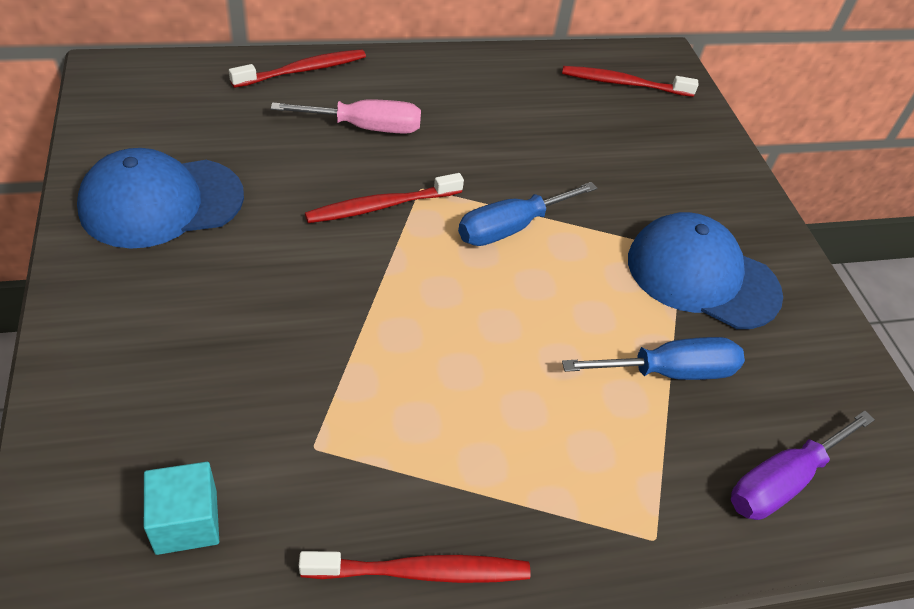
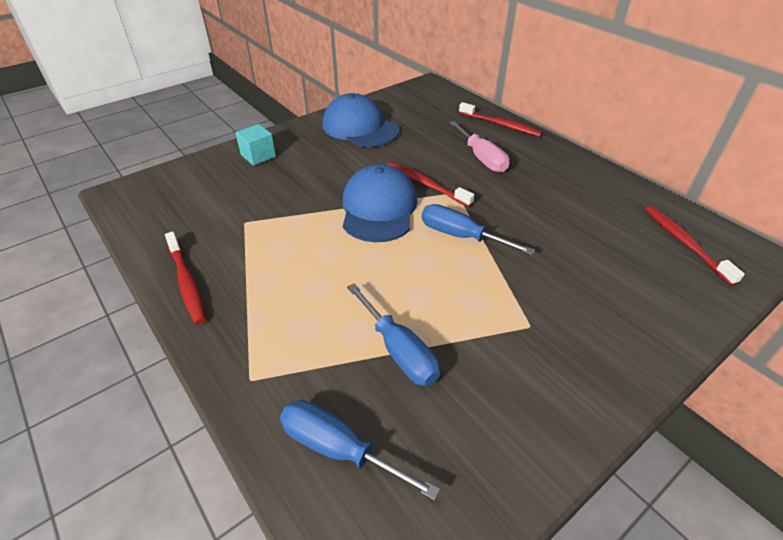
camera: 70 degrees right, 5 degrees down
turquoise cube [144,462,219,555] -> turquoise cube moved to [235,124,276,166]
blue cap [628,212,783,329] -> blue cap moved to [342,164,417,242]
purple screwdriver [731,411,875,520] -> blue screwdriver [280,400,440,501]

